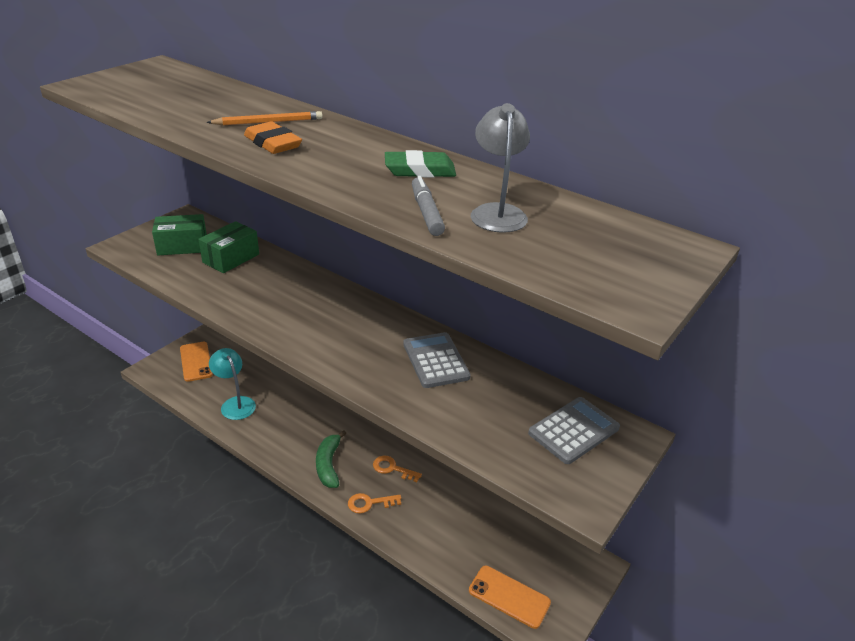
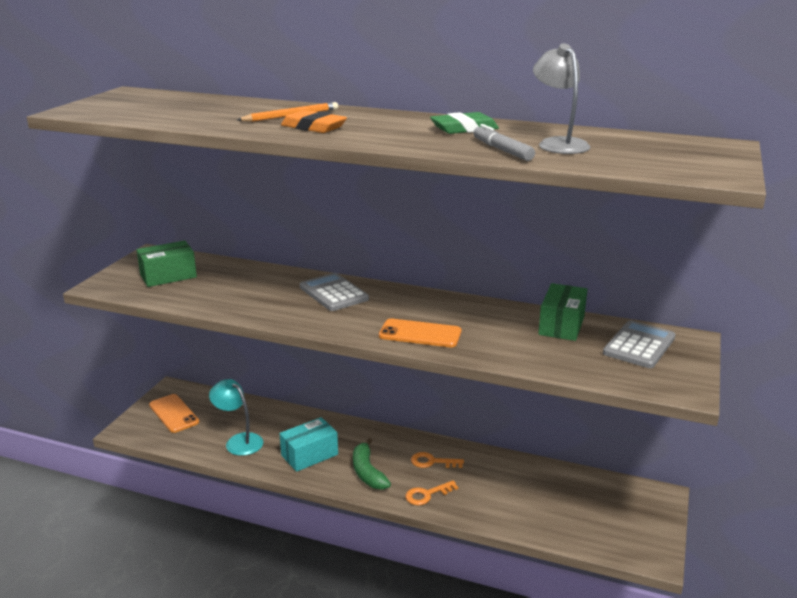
camera: 15 degrees left, 10 degrees down
green box [198,221,259,273] -> green box moved to [538,283,588,341]
grey calculator [403,332,471,388] -> grey calculator moved to [300,273,369,311]
orange phone [469,565,551,629] -> orange phone moved to [379,318,461,347]
none -> turquoise box [279,417,338,472]

